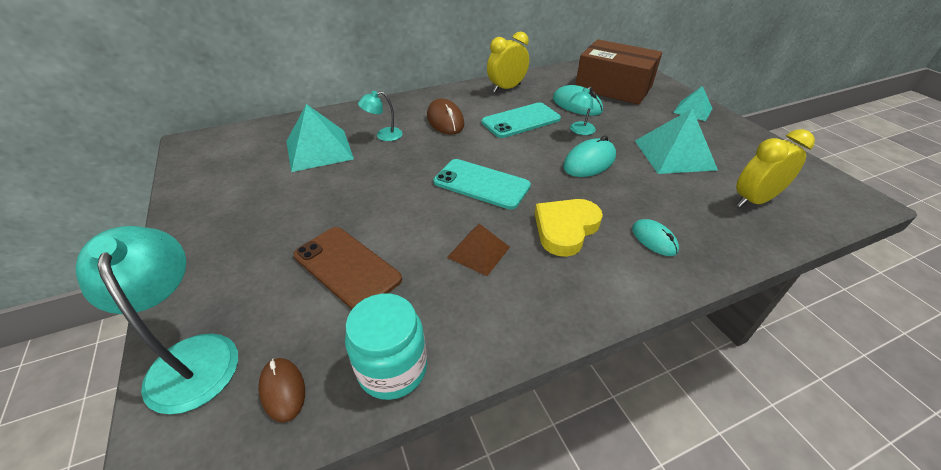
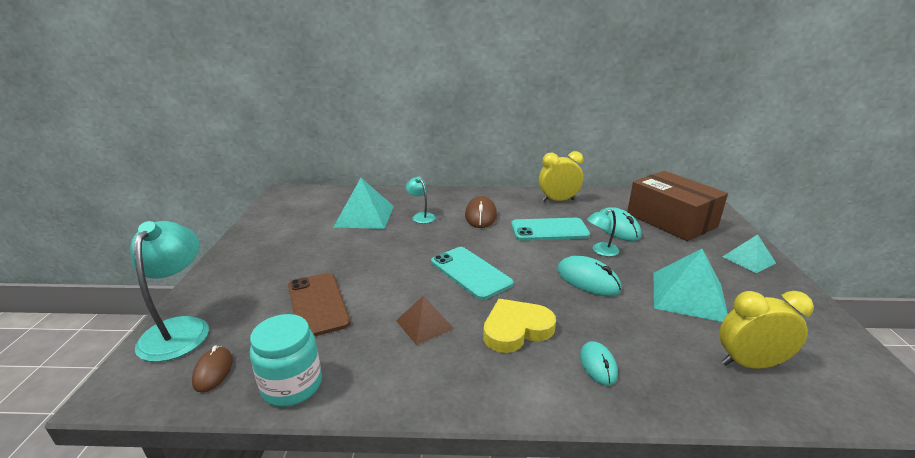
camera: 25 degrees right, 15 degrees down
turquoise lamp [358,91,403,141] -> turquoise lamp turned 45 degrees clockwise [406,177,435,224]
turquoise mouse [563,136,616,177] -> turquoise mouse turned 60 degrees clockwise [557,256,622,296]

